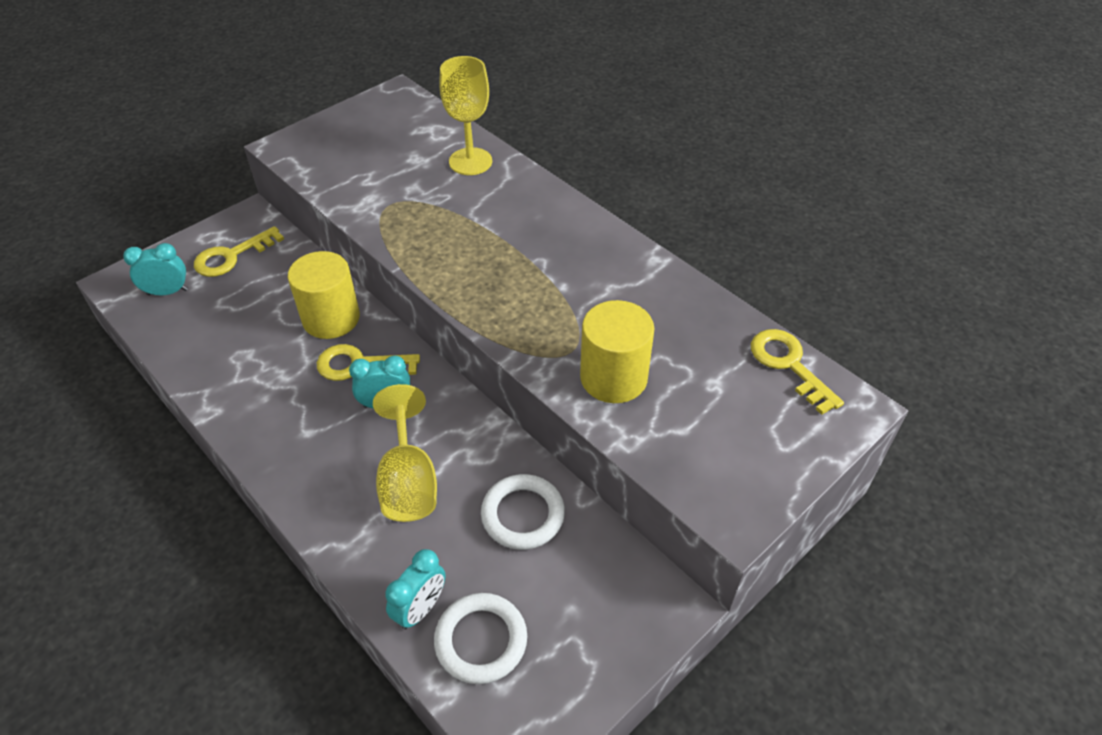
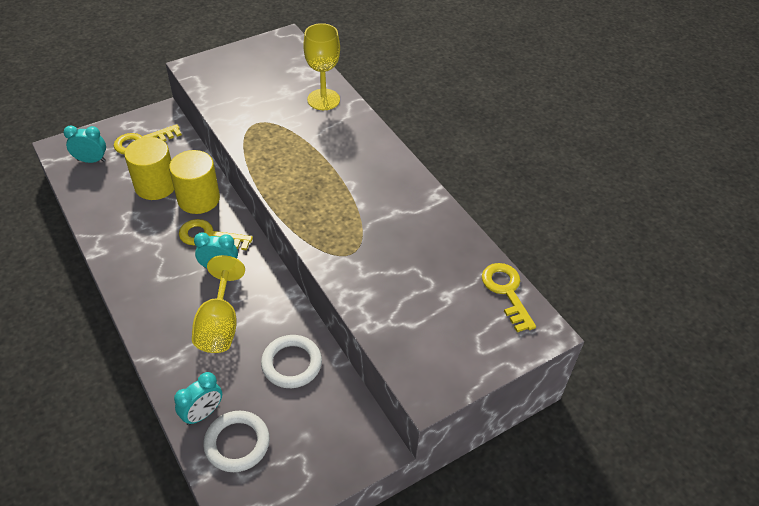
camera: 10 degrees right, 0 degrees up
yellow cylinder [580,300,655,403] -> yellow cylinder moved to [124,137,174,200]

